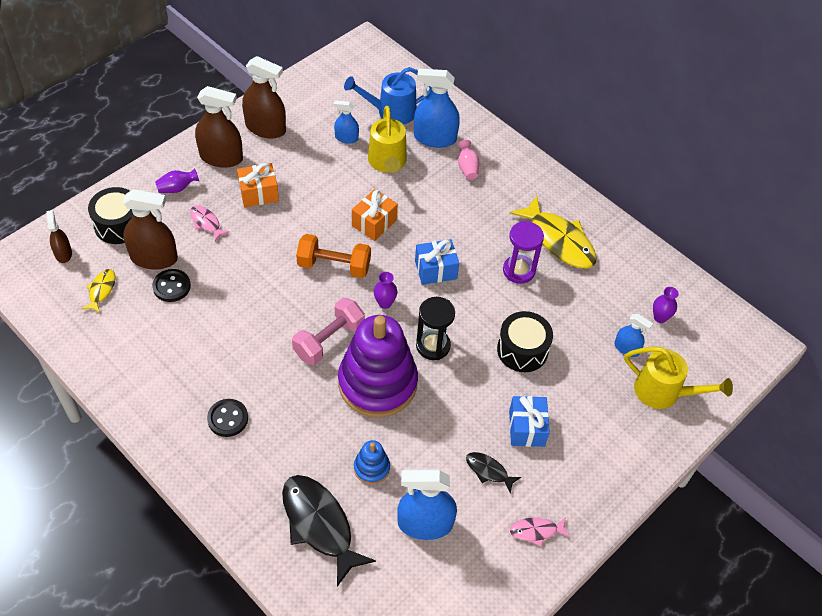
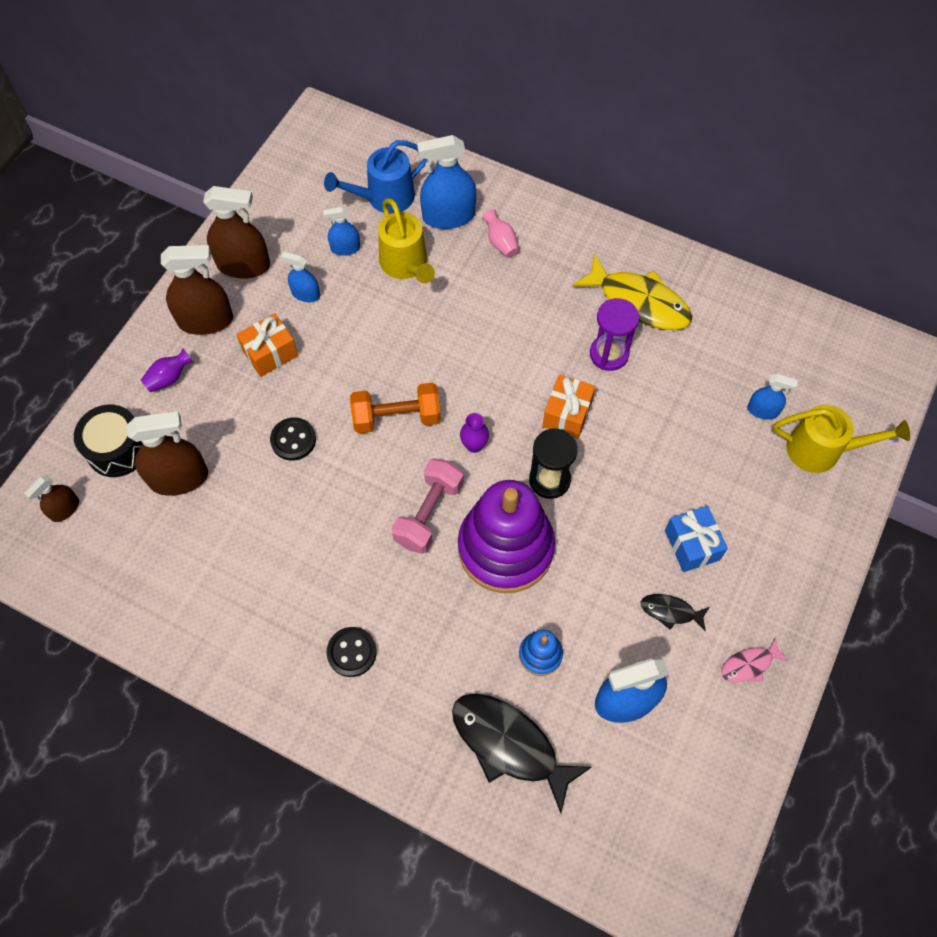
camera: 15 degrees left, 10 degrees up
brown spray bottle [47,210,72,263] -> brown spray bottle turned 105 degrees counterclockwise [24,475,79,522]
yellow fish [82,269,116,313] -> none
black button [152,269,191,302] -> black button moved to [270,417,316,461]
pink fish [190,205,230,241] -> none
orange gift [352,189,398,241] -> orange gift moved to [542,374,596,438]
blue gift [415,239,459,285] -> none
black drum [497,311,553,372] -> none
purple vase [653,287,679,323] -> none
none -> blue spray bottle [281,251,320,302]

